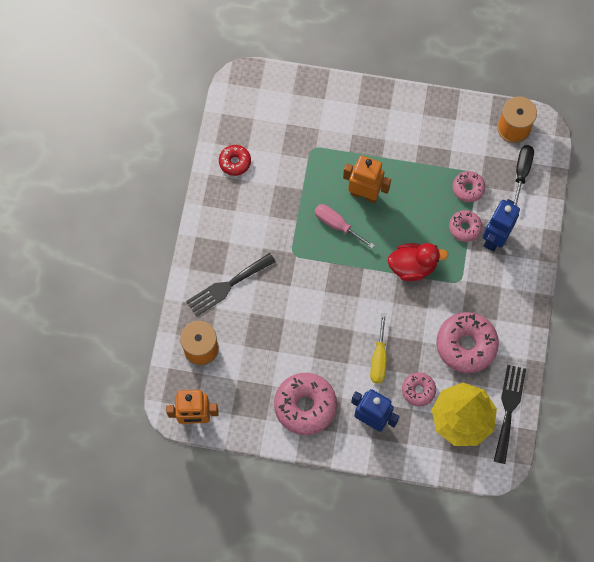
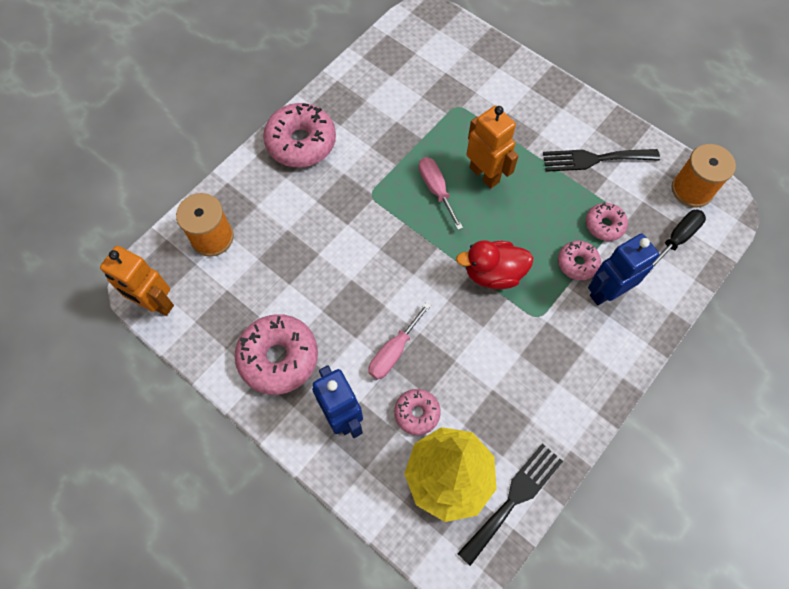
camera: 30 degrees right, 5 degrees down
black fork [186,253,276,316] -> black fork moved to [543,149,660,172]
red donut [219,145,251,176] -> none
yellow screwdriver [370,313,387,383] -> pink screwdriver [368,302,431,380]
red duck [388,243,449,281] -> red duck turned 150 degrees clockwise [456,240,533,289]
pink donut [436,312,499,373] -> pink donut moved to [263,103,336,167]

